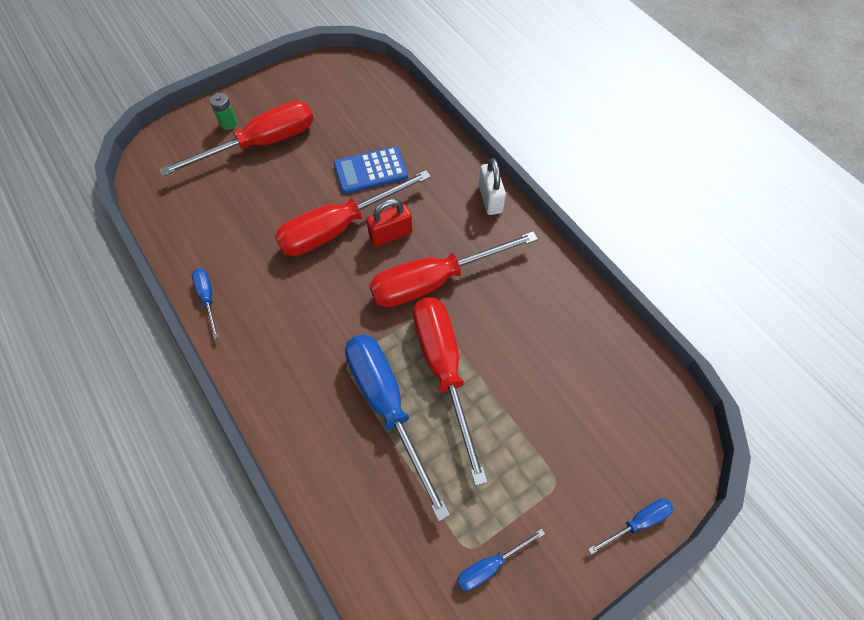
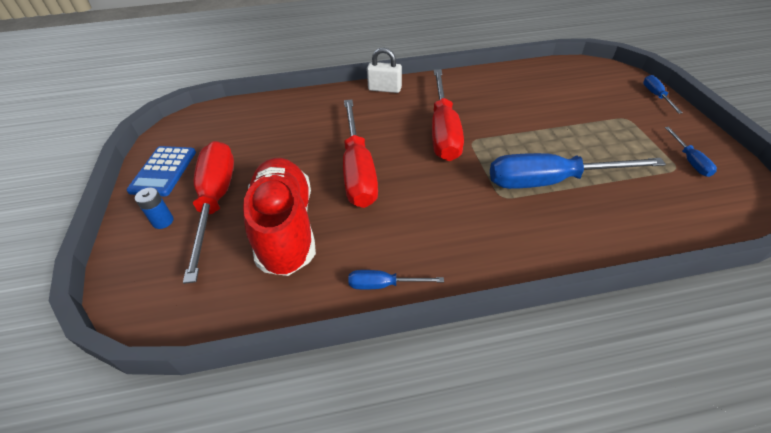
camera: 65 degrees left, 15 degrees down
green battery [210,93,237,130] -> blue battery [135,188,174,229]
blue calculator [334,146,408,194] -> blue calculator moved to [126,146,196,196]
red padlock [366,198,412,246] -> none
red screwdriver [413,297,487,486] -> none
none -> red shoe [243,158,316,276]

